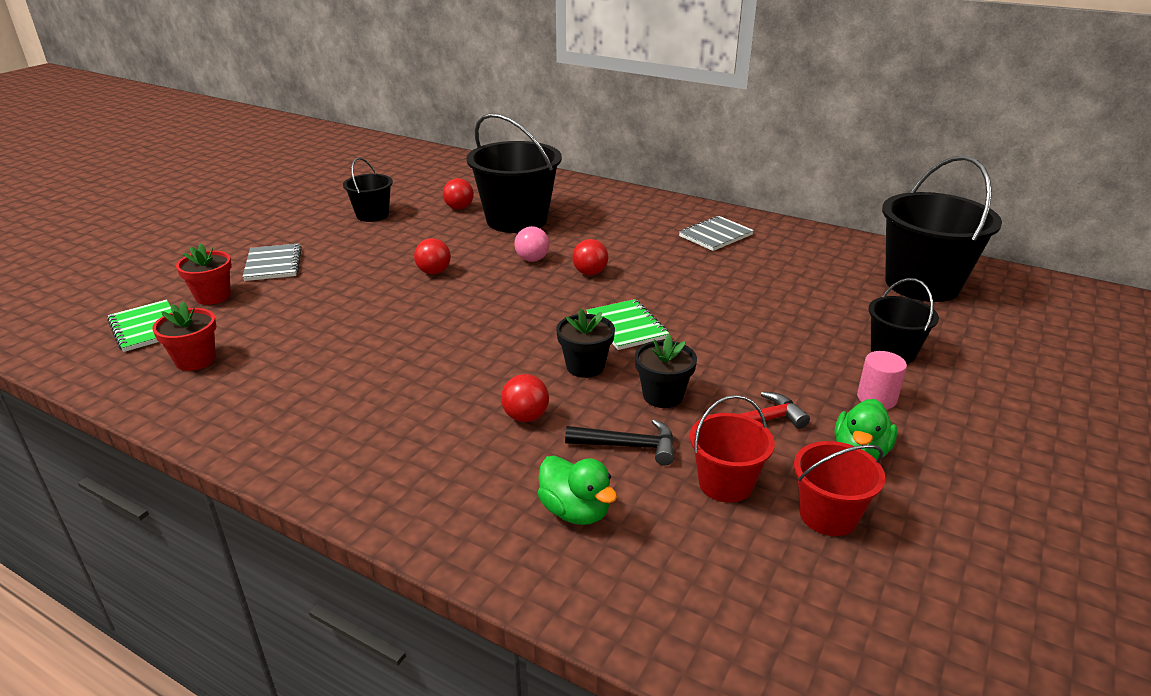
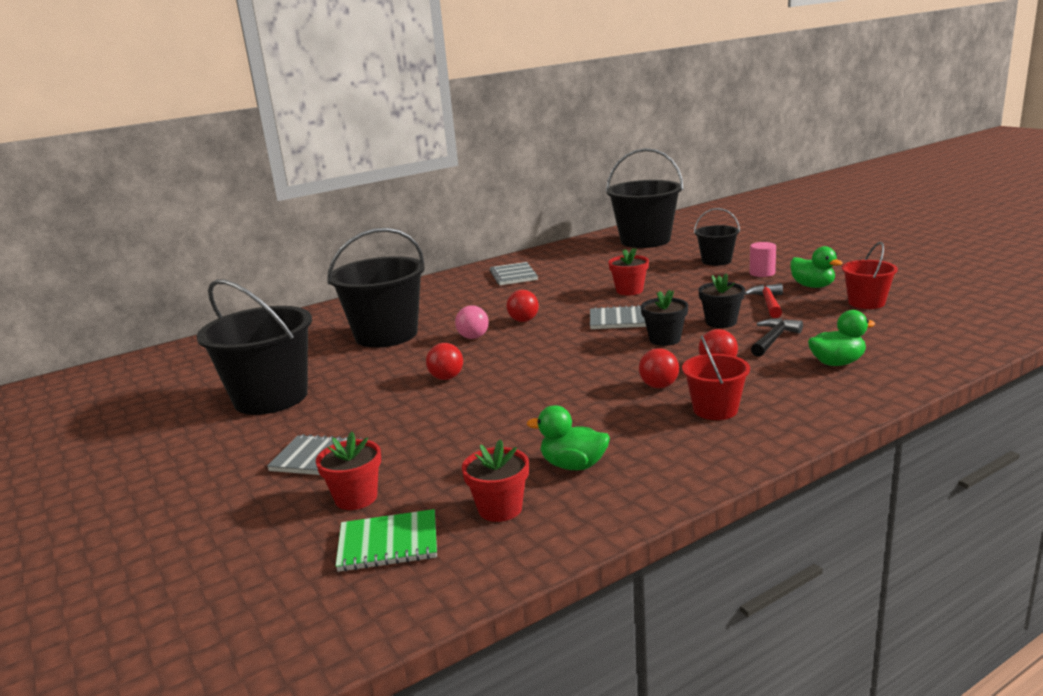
camera: 60 degrees left, 10 degrees down
black bucket [343,157,393,222] -> black bucket [197,279,312,415], size x1.89
red ball [443,178,474,210] -> red ball moved to [639,348,679,388]
green notebook [586,299,670,350] -> grey notebook [590,305,646,329]
red bucket [690,395,775,503] -> red bucket moved to [682,336,750,420]
none -> green duck [527,405,610,470]
none -> red flower pot [609,248,649,295]

